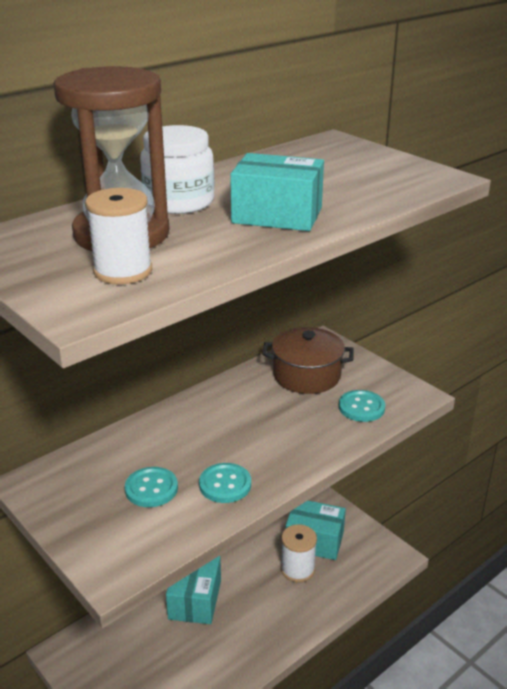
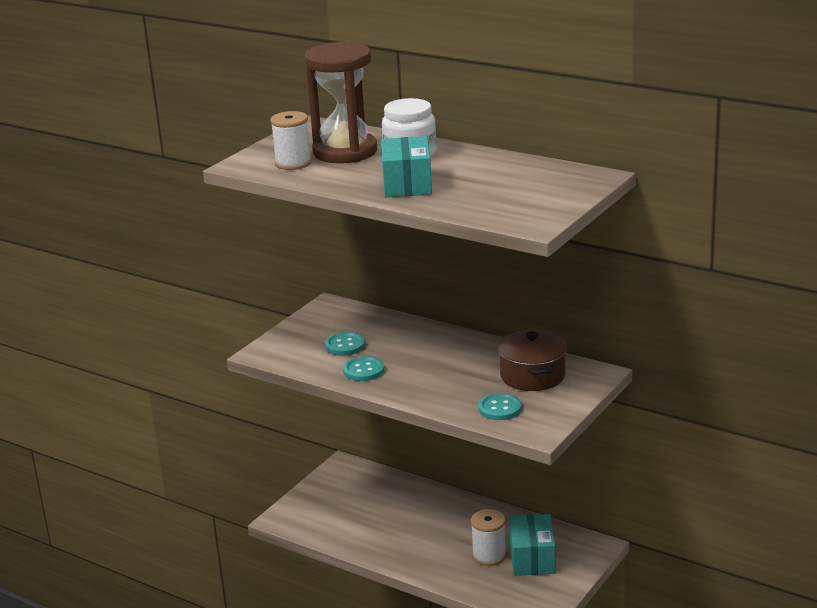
camera: 75 degrees right, 5 degrees down
turquoise box [166,556,221,624] -> none

